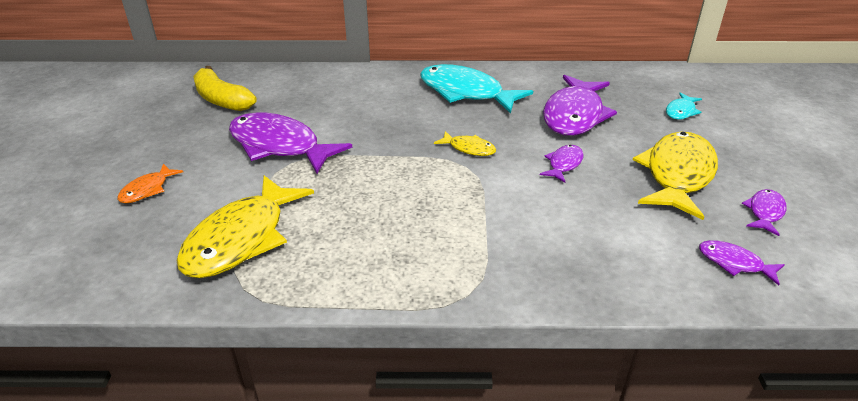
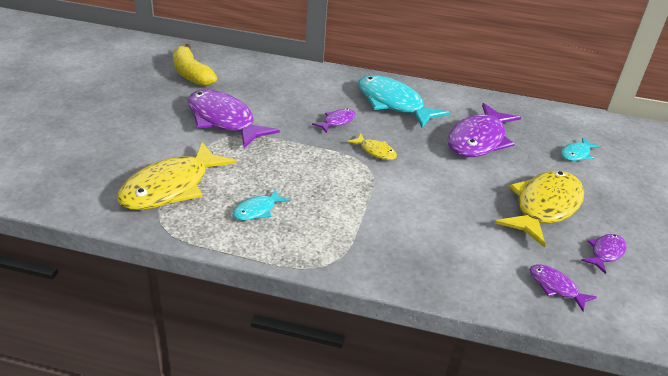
camera: 10 degrees right, 0 degrees up
orange fish [118,164,183,203] -> none
purple fish [540,145,584,183] -> purple fish moved to [312,109,356,133]
none -> turquoise fish [232,189,290,221]

